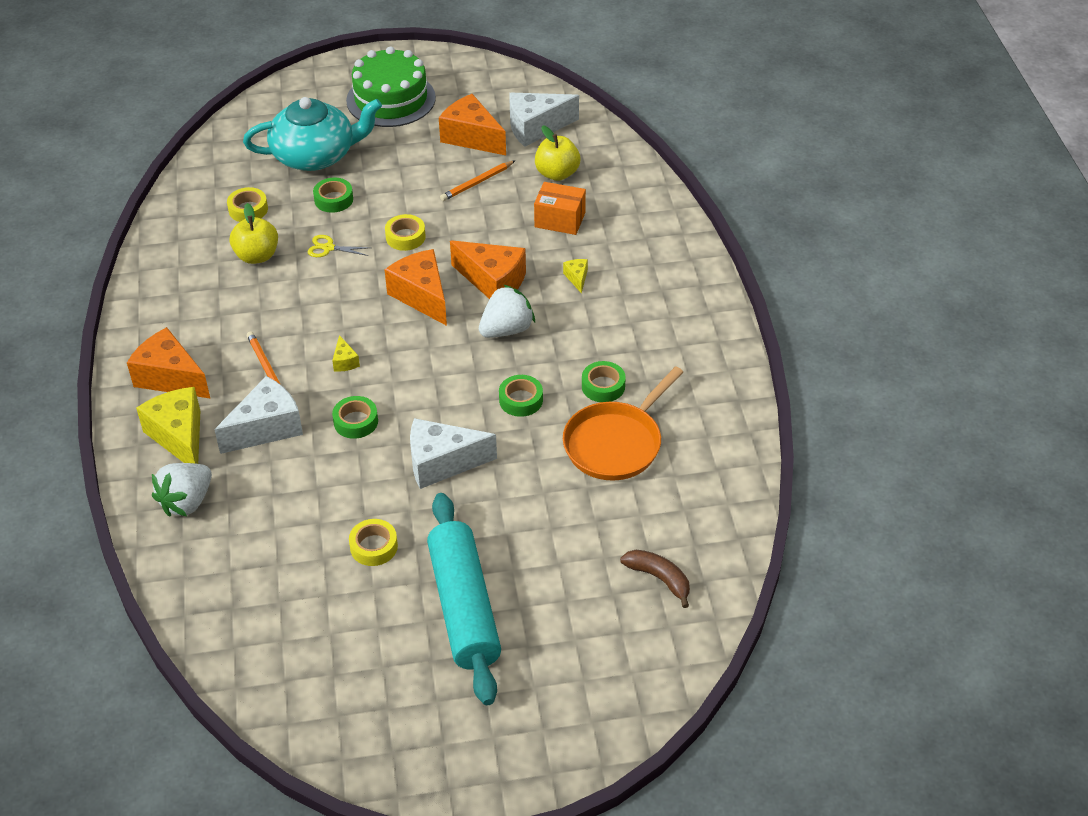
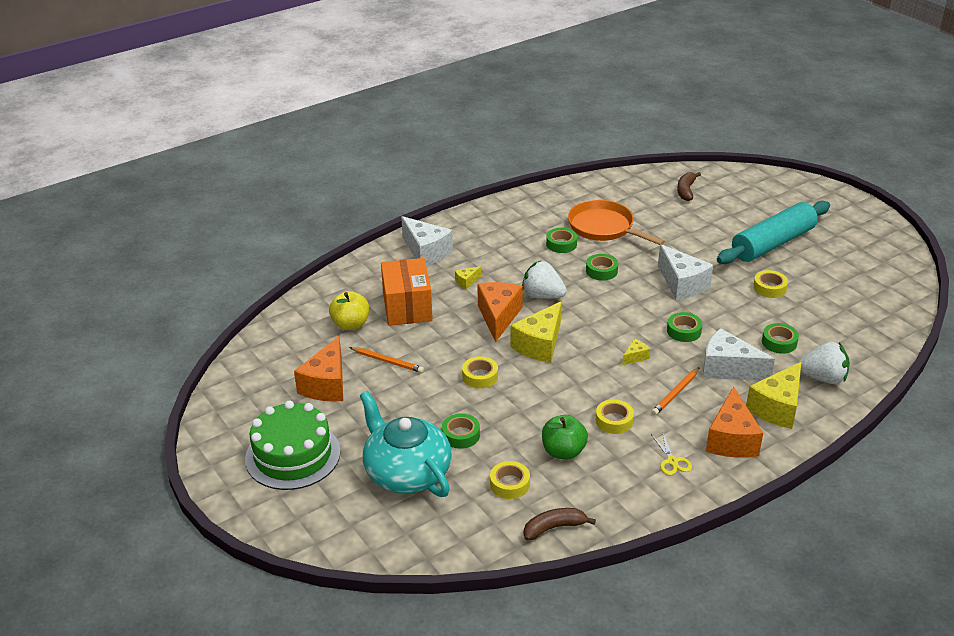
camera: 115 degrees left, 10 degrees down
yellow apple [230,203,278,264] -> green apple [542,415,588,460]
yellow scissors [307,235,370,257] -> yellow scissors moved to [652,431,692,476]
orange cheese [385,249,447,326] -> yellow cheese [511,301,562,363]
white cheese [510,93,579,147] -> white cheese moved to [401,216,453,266]
orange box [534,182,586,235] -> orange box [381,258,433,326], size x1.50
orange pan [563,366,683,481] -> orange pan turned 150 degrees counterclockwise [568,200,665,245]
none -> brown banana [524,508,596,541]
none -> yellow tape [596,399,634,434]
none -> green tape [762,323,799,354]

